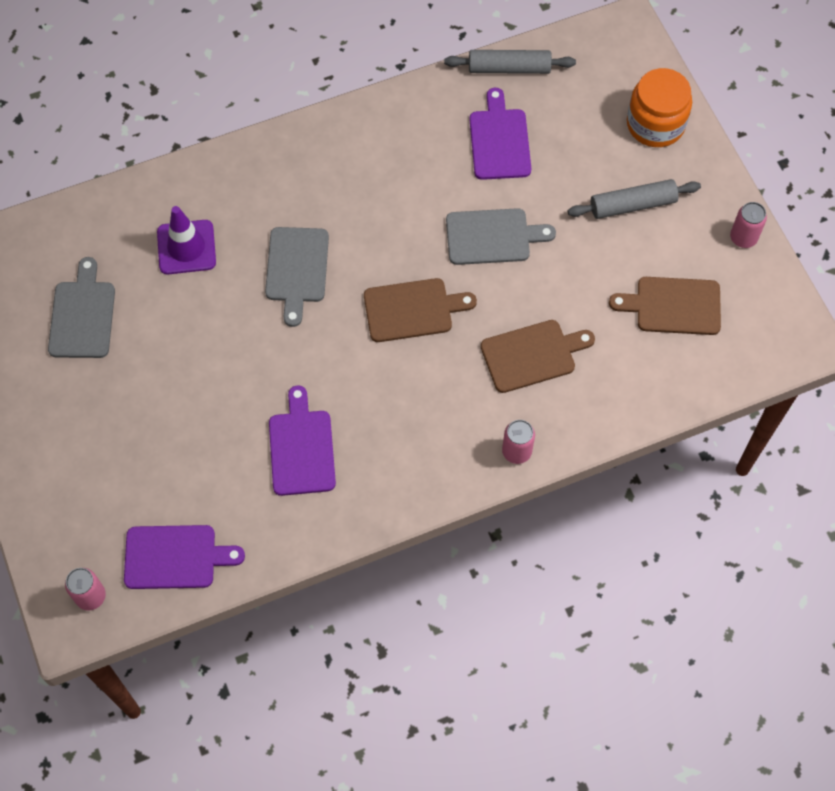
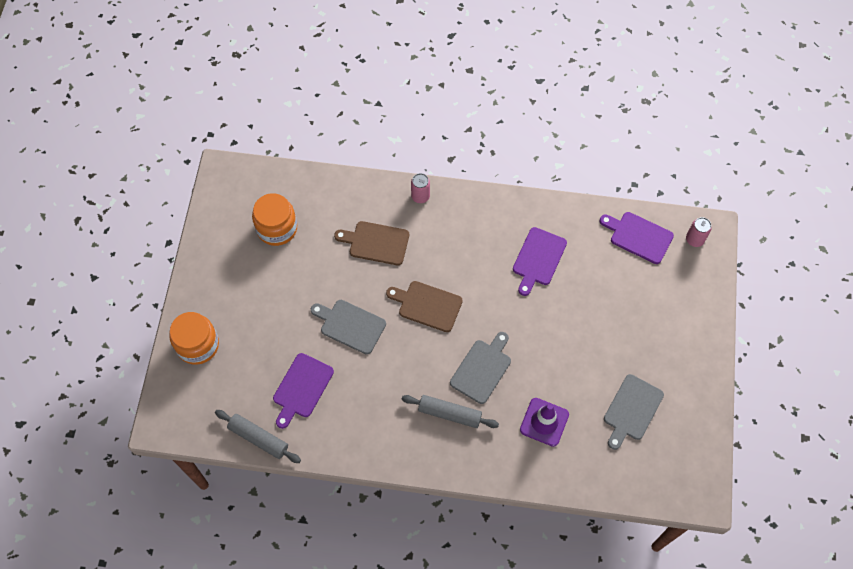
camera: 150 degrees left, 0 degrees up
grey rolling pin [568,179,701,219] -> grey rolling pin moved to [402,395,499,428]
brown cutting board [609,277,721,335] -> orange jar [252,193,297,246]
pink can [730,202,767,248] -> none

